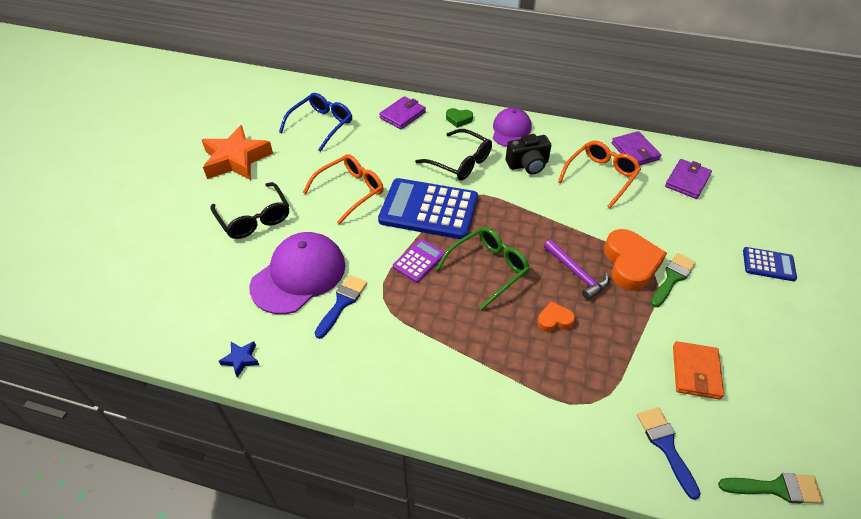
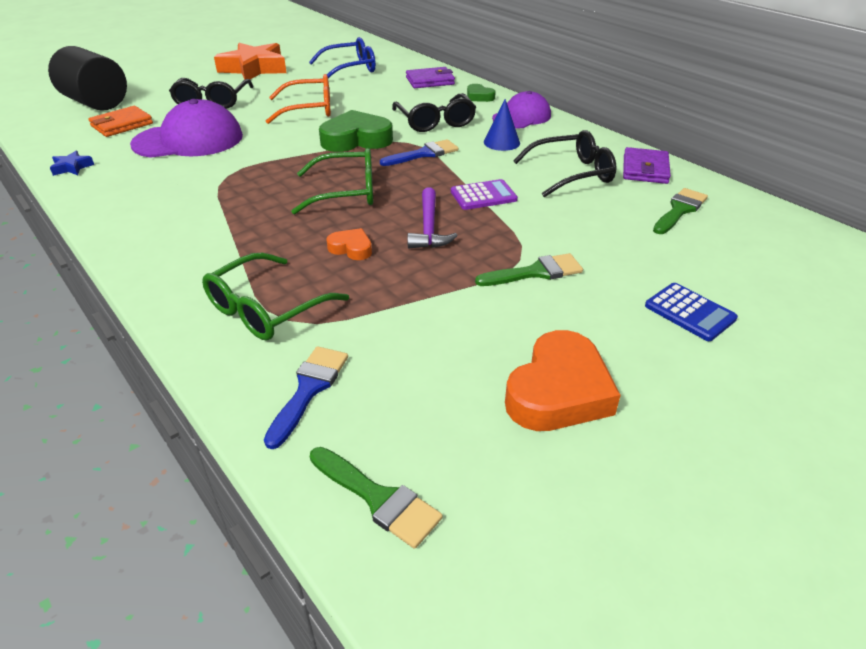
camera: 35 degrees right, 10 degrees down
blue brush [315,275,367,339] -> blue brush moved to [380,139,459,166]
blue calculator [378,178,478,239] -> green heart [319,110,393,152]
purple calculator [393,239,445,283] -> purple calculator moved to [451,179,518,210]
black camera [506,134,551,174] -> blue cone [484,99,520,151]
orange glasses [558,141,641,208] -> black glasses [513,130,617,197]
orange heart [604,229,667,291] -> orange heart moved to [505,330,621,431]
purple wallet [665,159,712,199] -> green brush [653,188,708,234]
orange wallet [673,341,724,400] -> orange wallet moved to [88,106,153,137]
none -> black cylinder [48,46,127,111]
none -> green glasses [202,253,349,341]

